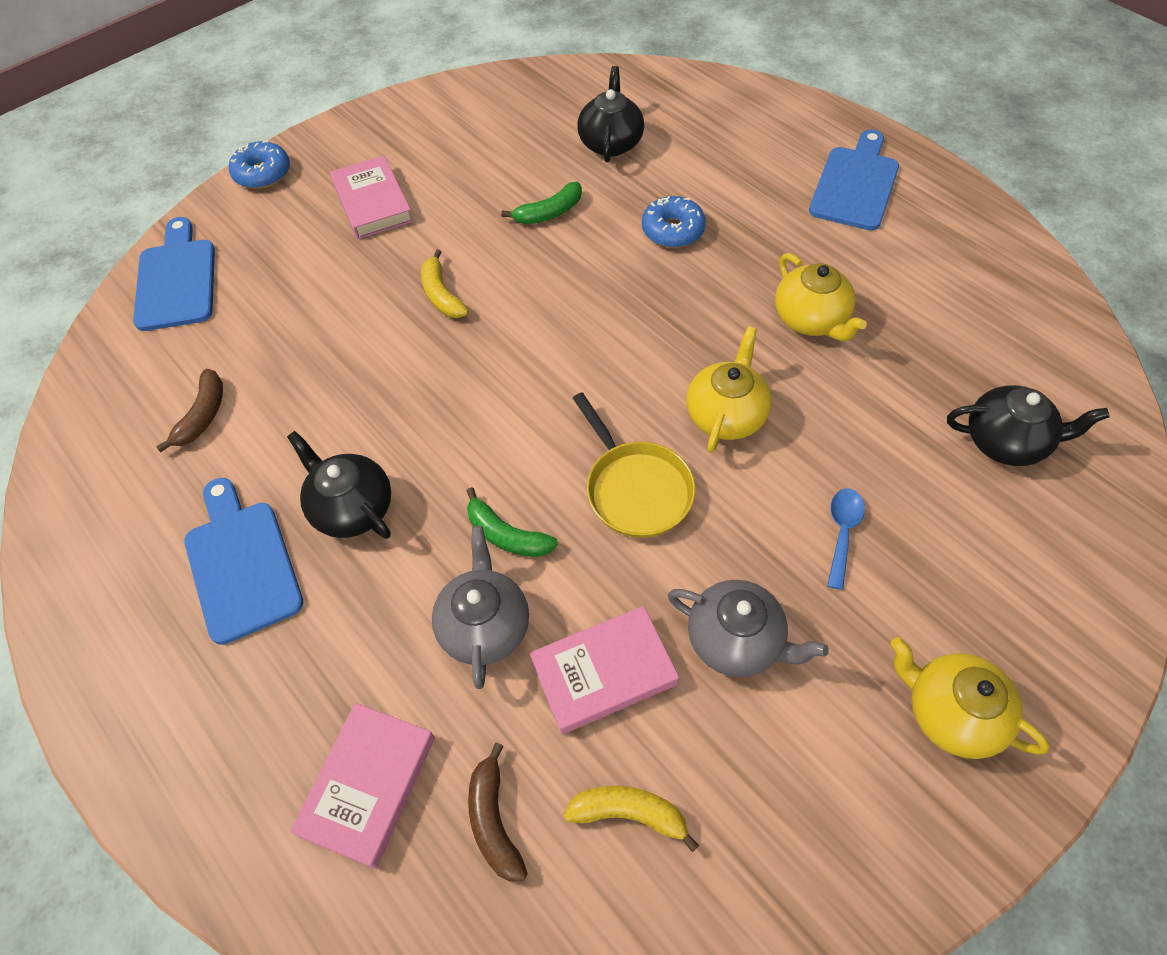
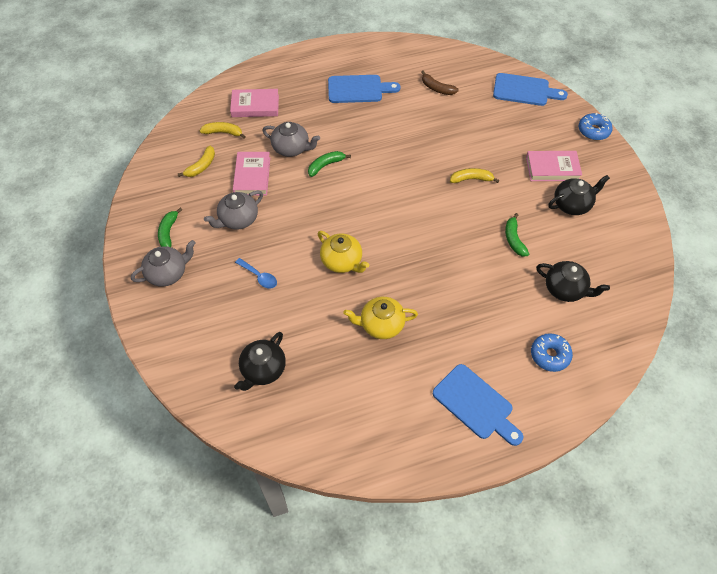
camera: 110 degrees right, 0 degrees up
black teapot [287,431,391,539] -> black teapot moved to [548,175,610,215]
pink book [290,703,435,869] -> pink book turned 45 degrees counterclockwise [230,89,279,117]
brown banana [468,743,528,882] -> yellow banana [200,122,246,138]
yellow pan [573,392,696,538] -> none
blue donut [642,196,706,248] -> blue donut moved to [531,333,573,372]
yellow teapot [891,637,1050,759] -> grey teapot [131,240,196,287]
none -> green banana [158,208,182,247]

